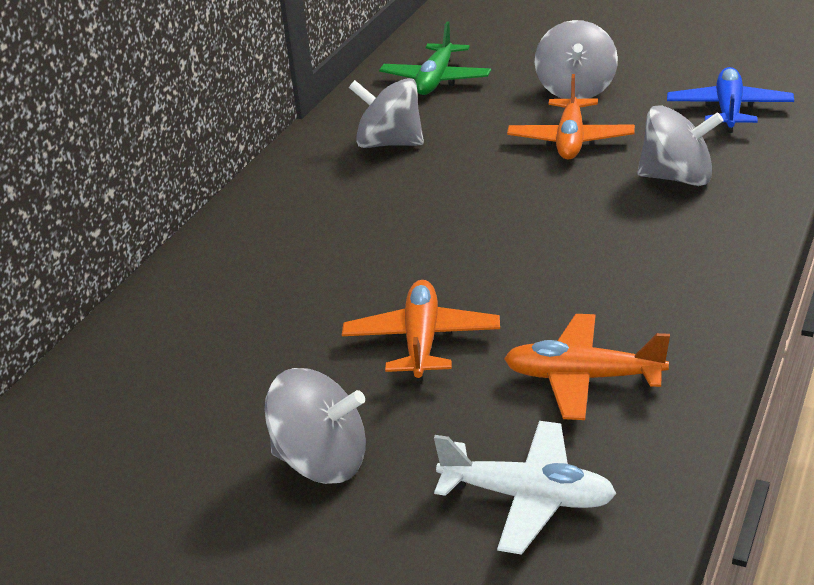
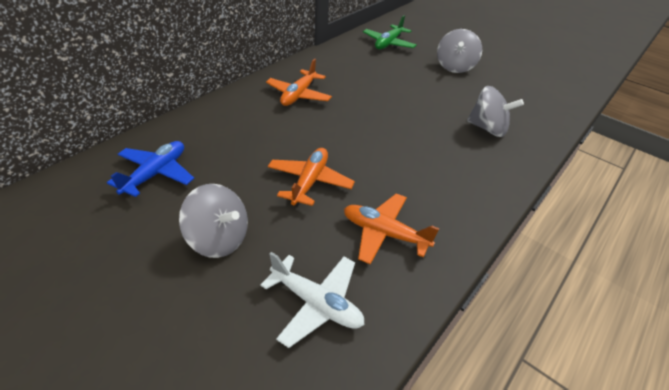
camera: 10 degrees right, 10 degrees up
grey spinning top [349,78,424,148] -> none
orange plane [507,74,635,160] -> orange plane moved to [266,59,332,106]
blue plane [667,67,794,133] -> blue plane moved to [107,141,194,197]

